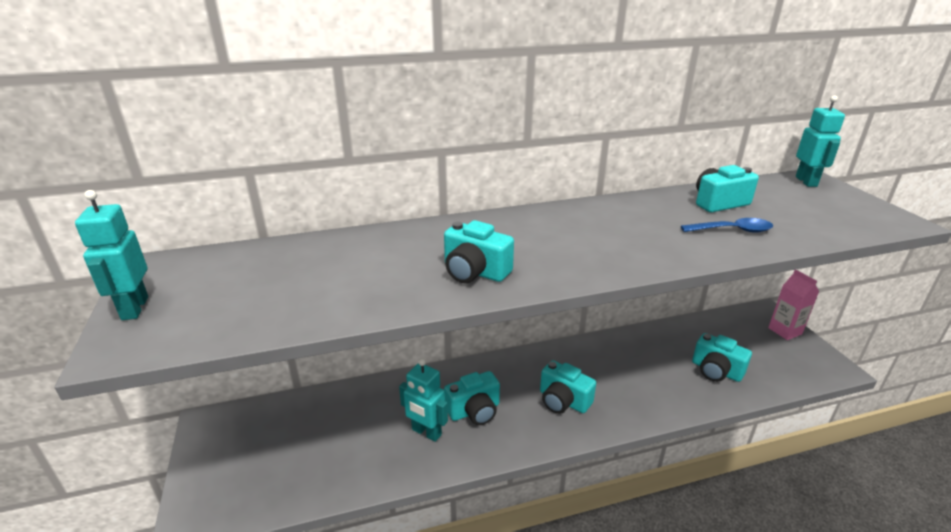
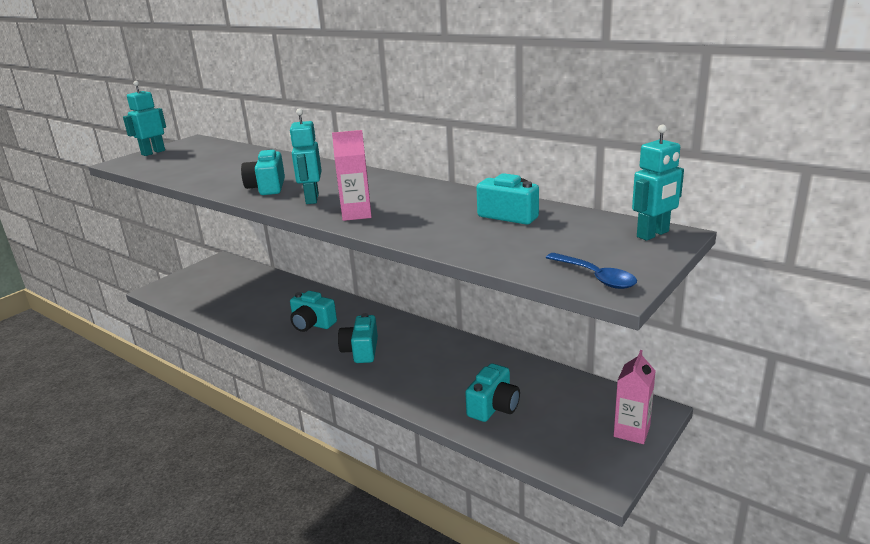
camera: 55 degrees right, 5 degrees down
turquoise robot [399,358,448,442] -> turquoise robot moved to [289,108,322,204]
blue spoon [681,218,773,233] -> blue spoon moved to [546,253,637,289]
turquoise camera [692,333,752,382] -> turquoise camera turned 150 degrees counterclockwise [465,363,520,422]
none -> pink carton [332,130,372,221]

